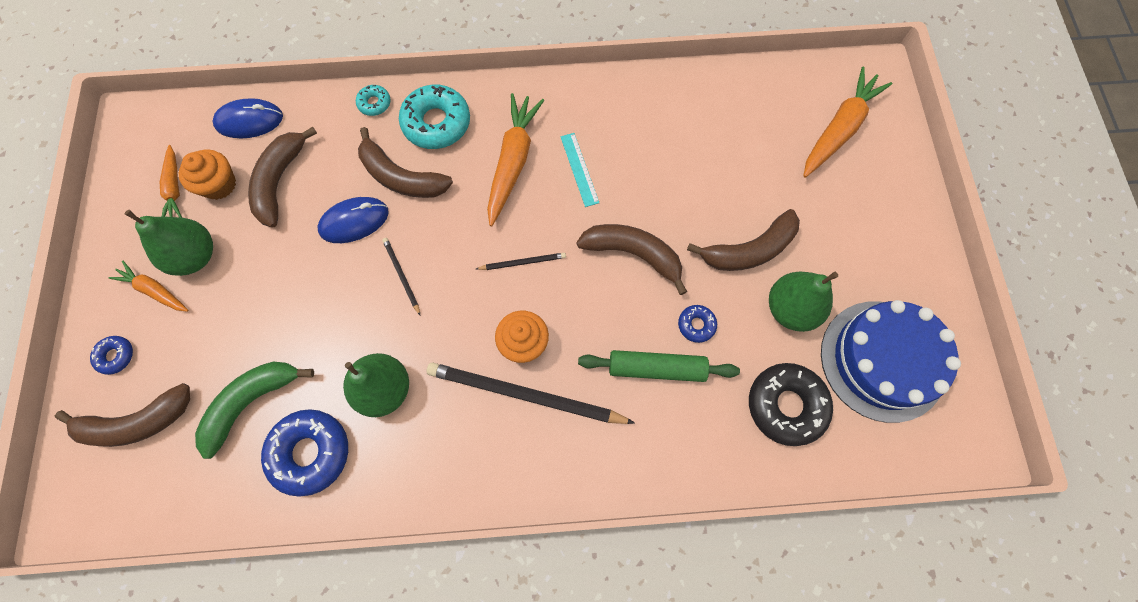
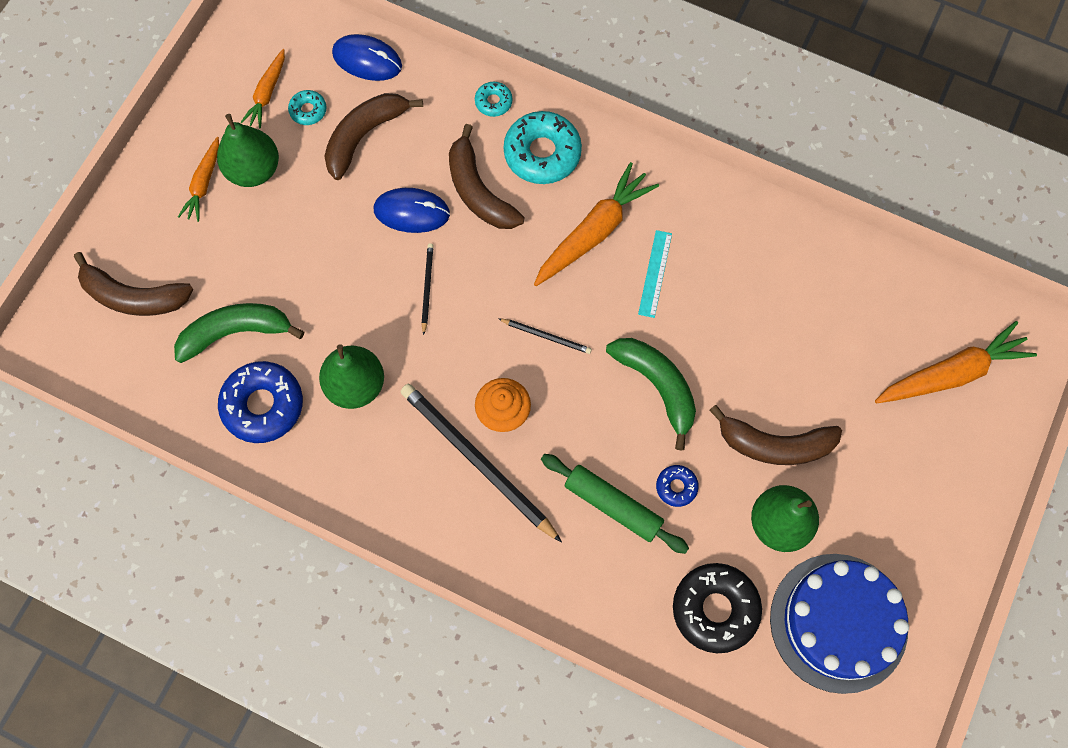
camera: 30 degrees right, 0 degrees up
blue donut [90,336,133,375] -> none
orange carrot [109,261,188,312] -> orange carrot turned 135 degrees counterclockwise [178,137,219,222]
orange cupcake [179,150,236,200] -> turquoise donut [288,90,326,125]
brown banana [576,224,687,295] -> green banana [606,338,696,451]

